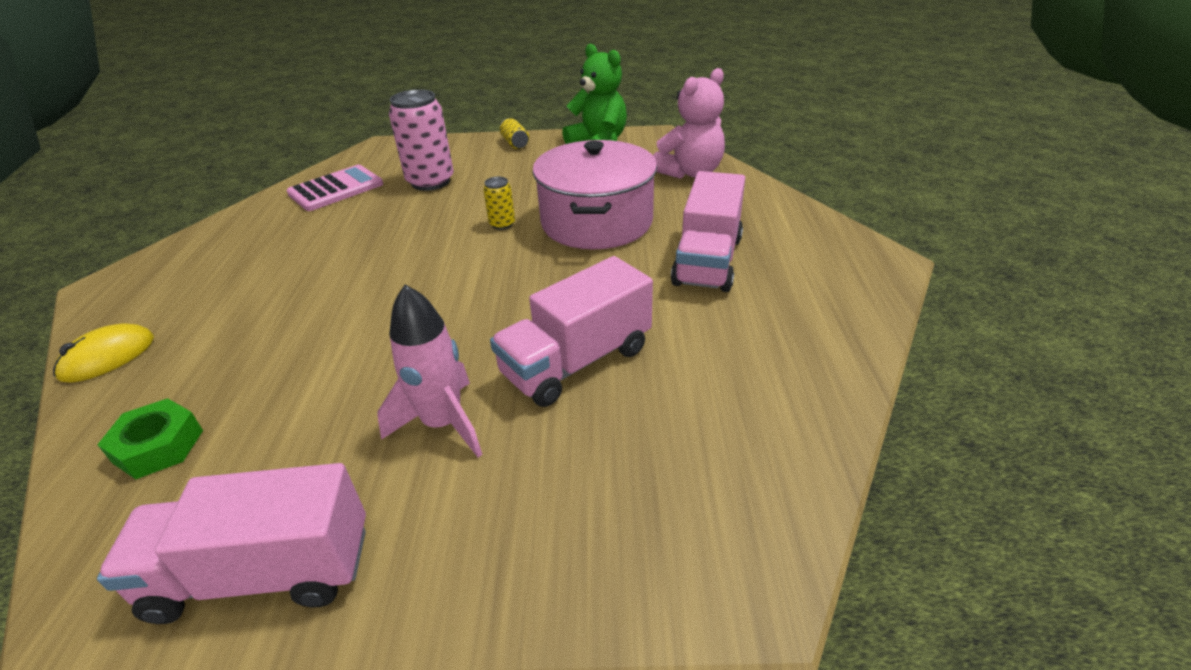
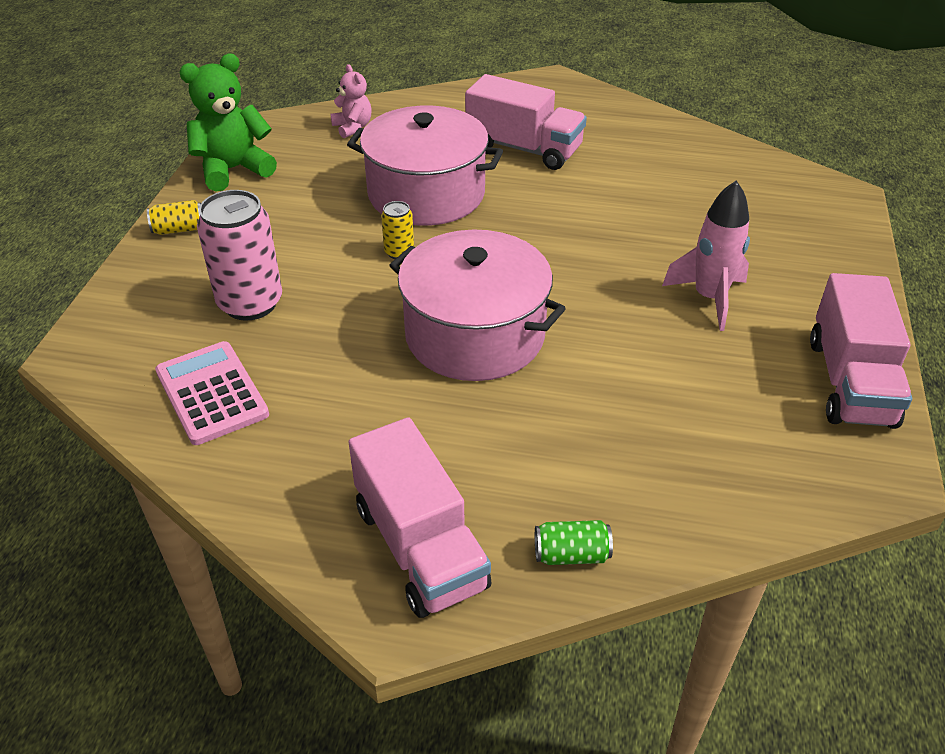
camera: 80 degrees left, 5 degrees up
yellow mouse [53,323,154,383] -> green can [535,520,613,565]
green nut [97,398,203,479] -> none
pink truck [490,256,653,407] -> pink truck moved to [349,417,491,618]
pink teddy bear [653,68,725,179] -> pink teddy bear [331,64,372,138], size x0.58
none -> pink pot [389,230,566,381]

